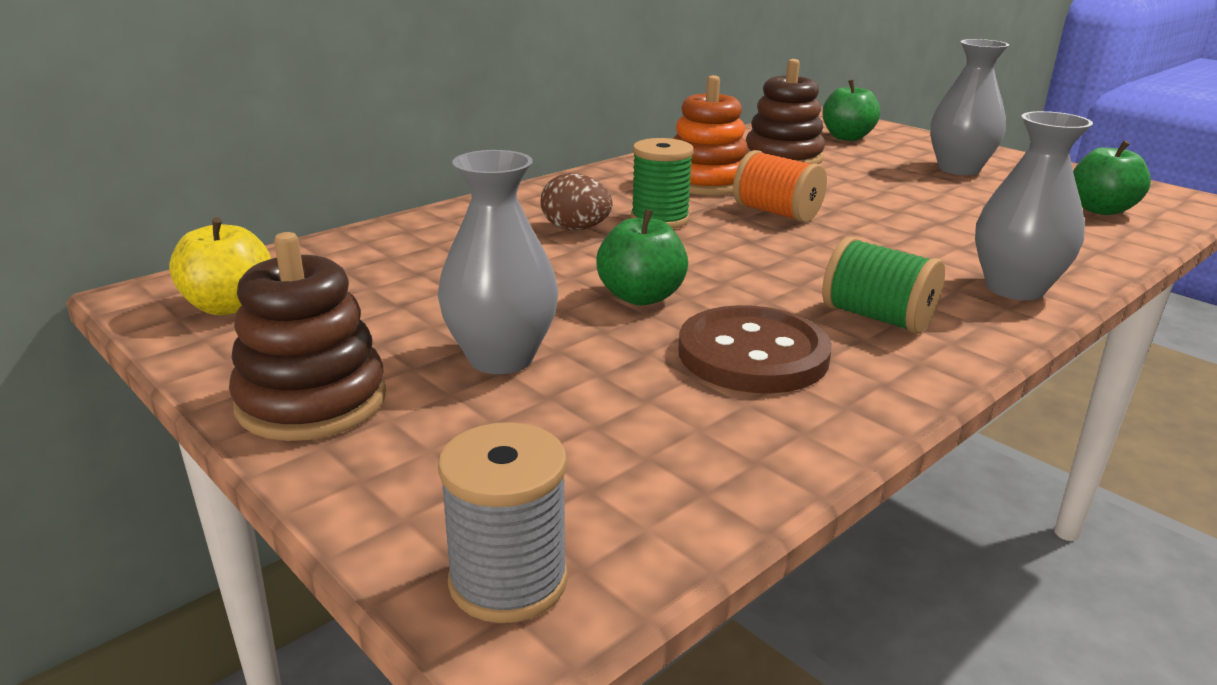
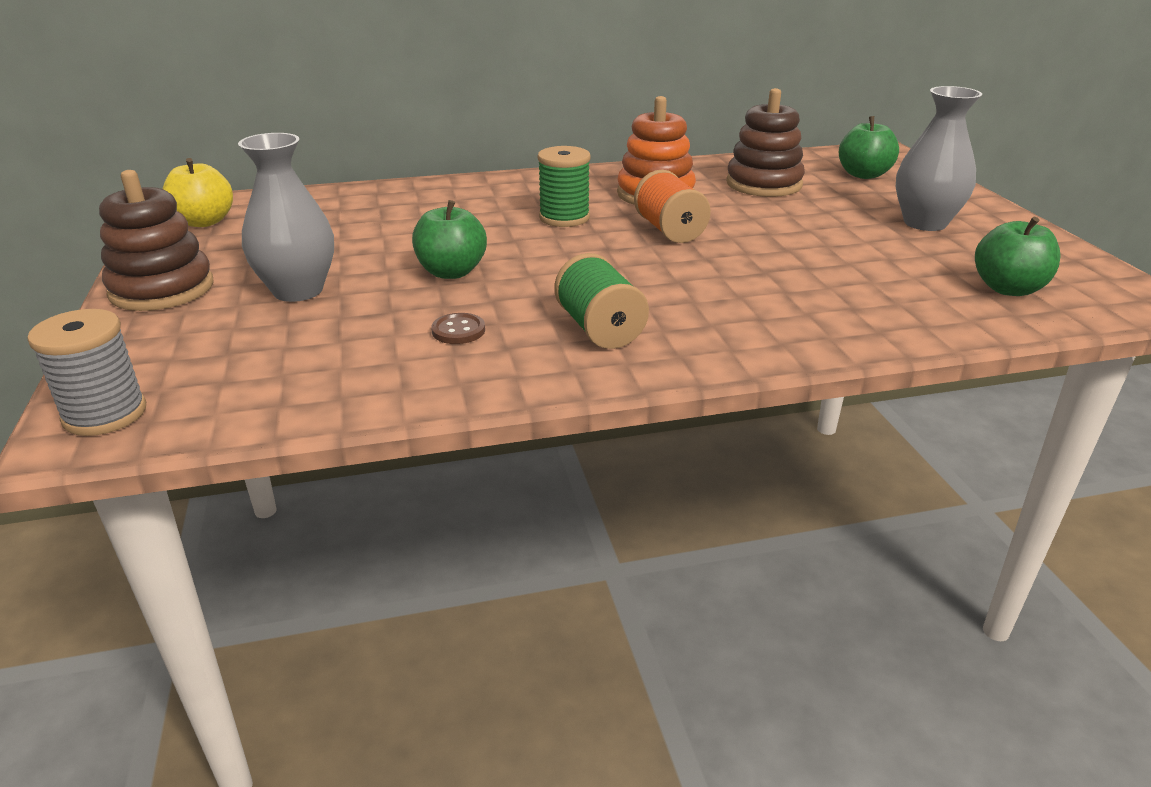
camera: 30 degrees right, 5 degrees up
brown egg [541,173,613,230] -> none
brown button [678,305,832,393] -> brown button [431,313,485,344], size x0.43
grey vase [975,111,1093,300] -> none

